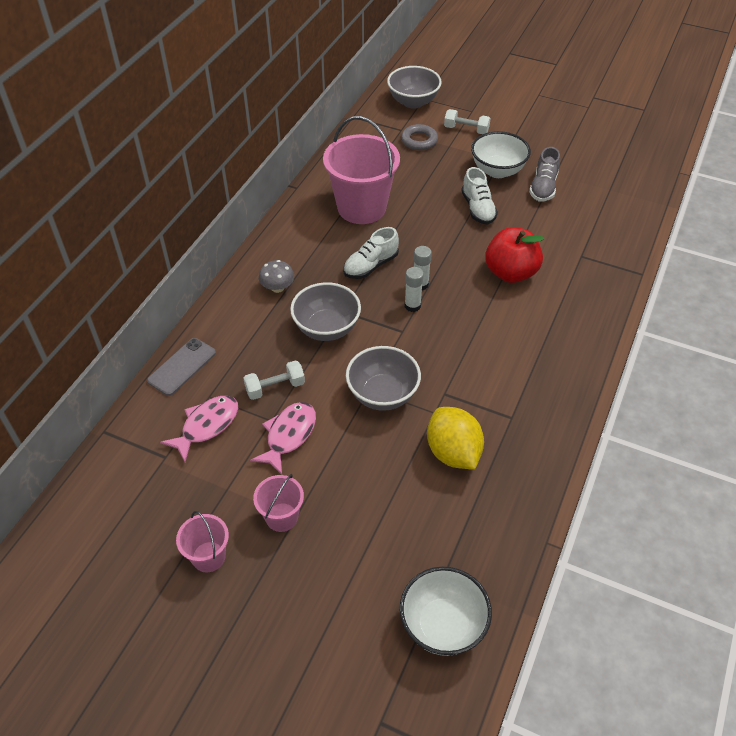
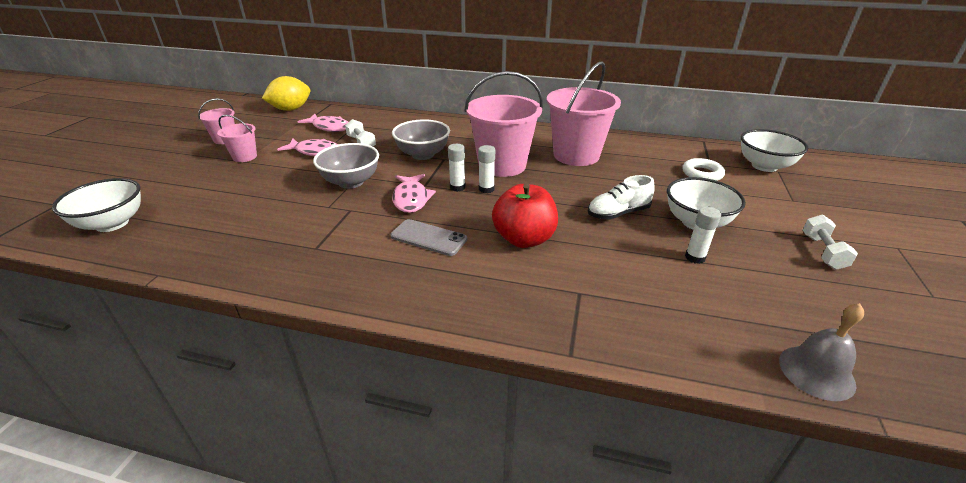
camera: 80 degrees right, 15 degrees down
grey phone [147,338,216,396] -> grey phone moved to [390,219,467,256]
grey mushroom [259,260,294,293] -> none
white shoe [343,227,399,279] -> pink bucket [464,71,543,177]
grey bowl [387,66,442,109] -> white bowl [741,129,808,172]
grey ring [401,124,438,150] -> white ring [682,158,725,181]
yellow lemon [427,407,484,470] -> yellow lemon moved to [262,76,310,111]
white dumbbell [444,109,491,134] -> white dumbbell moved to [803,215,858,270]
grey shoe [529,147,560,202] -> white glue stick [685,206,721,264]
none -> pink fish [392,174,436,213]
none -> grey bell [779,303,864,401]

